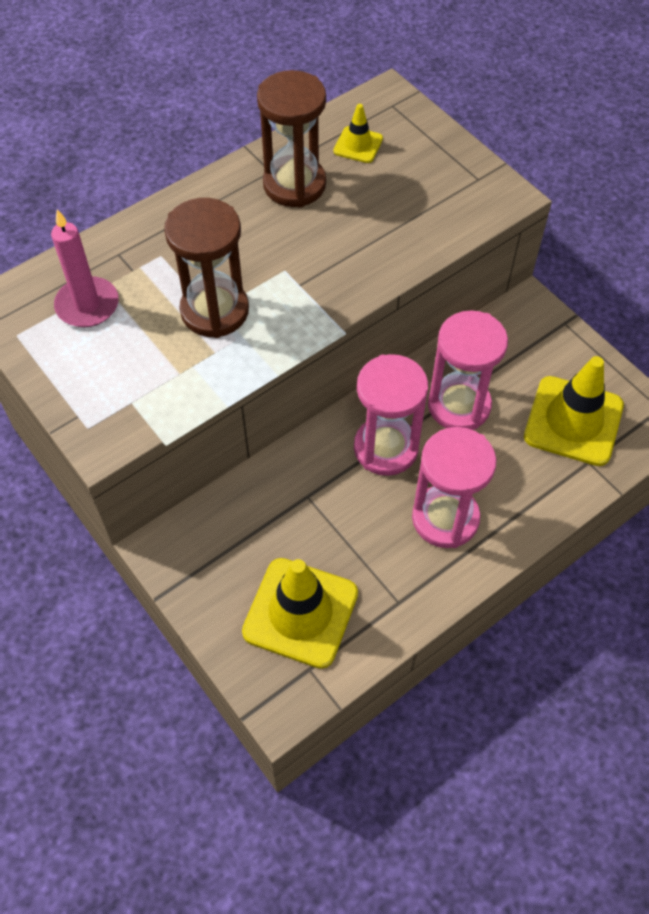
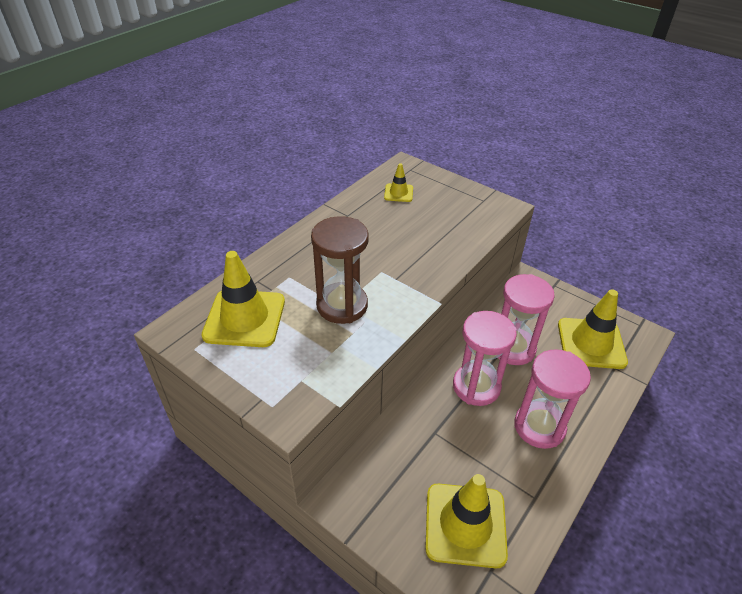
camera: 15 degrees left, 15 degrees down
pink candle [51,209,119,327] -> yellow traffic cone [201,251,285,347]
brown hourglass [257,70,326,207] -> none

